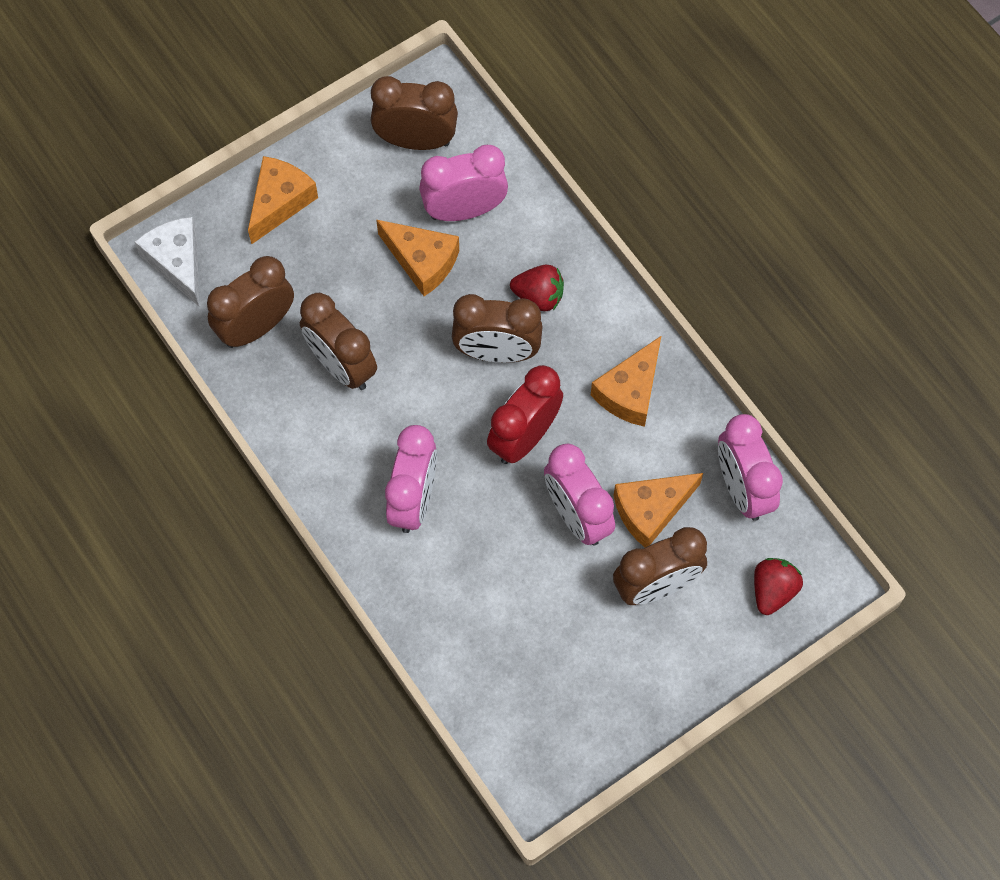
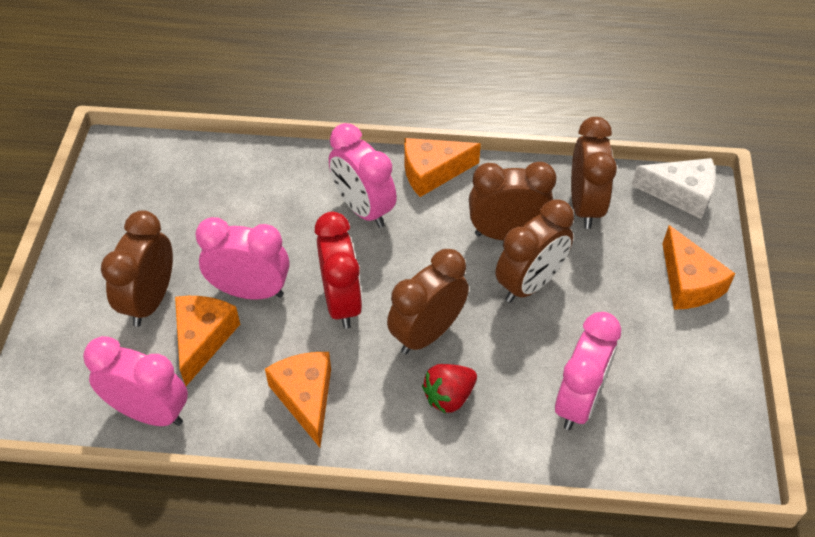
camera: 130 degrees right, 15 degrees down
brown clock [371,76,458,150] -> brown clock moved to [496,200,574,303]
orange cheese [376,220,459,296] -> orange cheese moved to [404,138,481,197]
red strawberry [754,558,803,615] -> none

